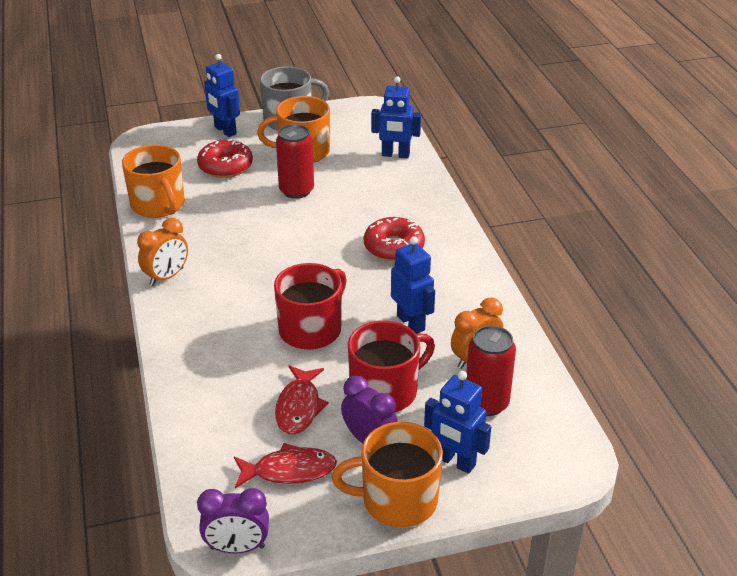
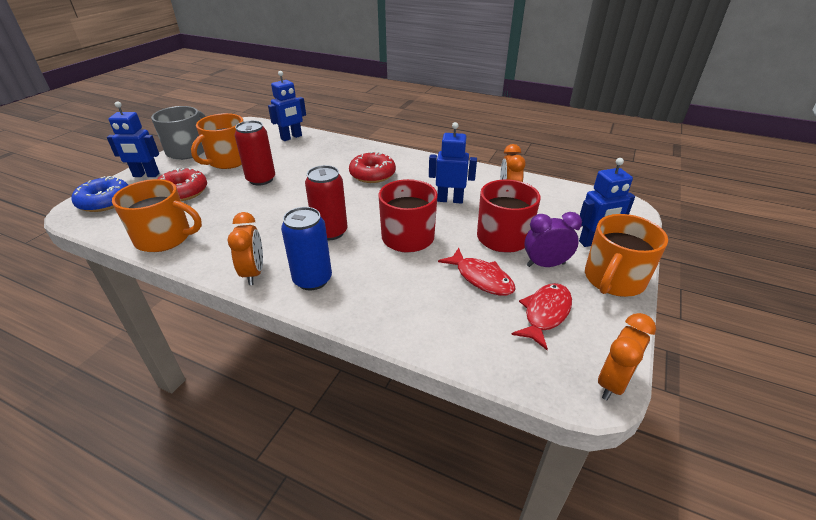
camera: 50 degrees left, 0 degrees up
purple clock [197,488,269,553] -> orange clock [598,313,656,400]
red can [466,326,516,416] -> red can moved to [305,165,348,240]
none -> blue donut [71,176,128,212]
none -> blue can [281,207,332,291]

